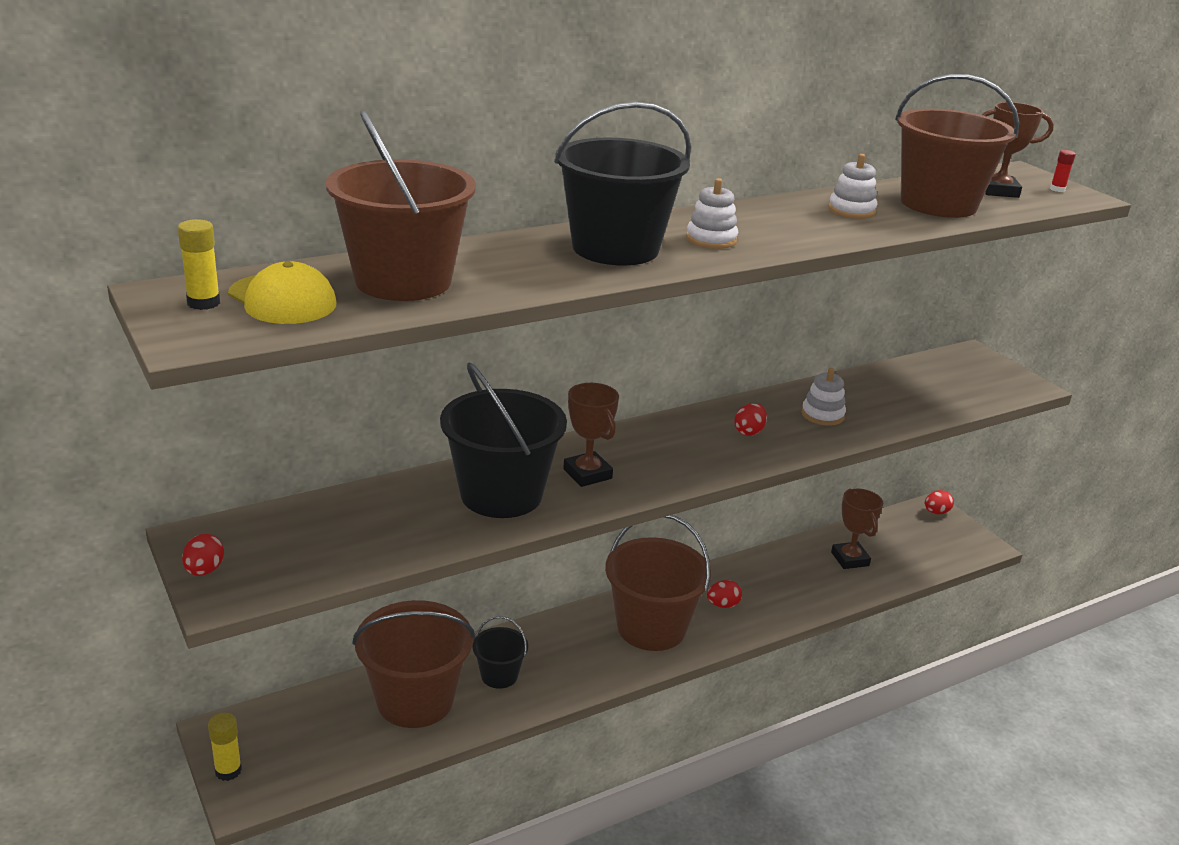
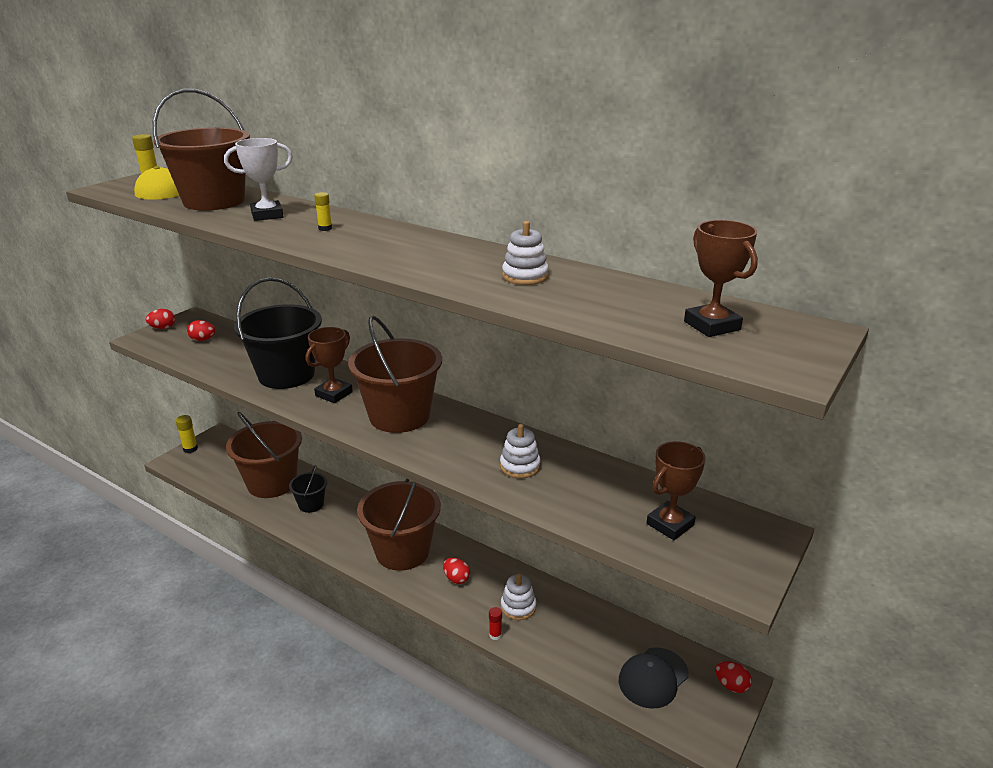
camera: 65 degrees right, 0 degrees up
black bucket [554,102,691,265] -> yellow glue stick [314,192,332,231]
white stacking toy [686,178,738,249] -> white stacking toy moved to [501,573,536,620]
red egg [735,403,767,436] -> red egg moved to [187,320,215,341]
brown trophy [831,489,883,569] -> brown trophy moved to [647,441,706,540]
brown bucket [895,74,1019,218] -> brown bucket moved to [348,316,442,433]
red glue stick [1050,150,1076,192] -> red glue stick moved to [489,607,502,640]
none -> white trophy [224,138,293,221]
none -> black cap [619,647,689,709]

